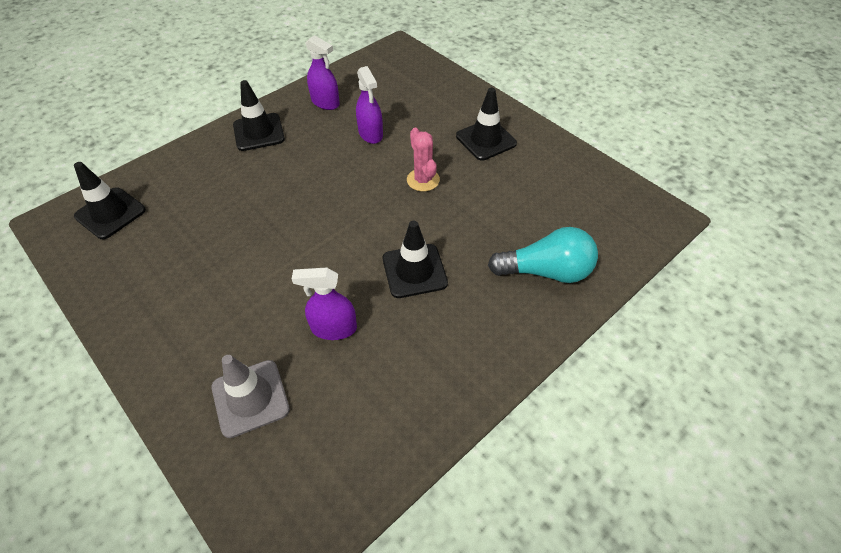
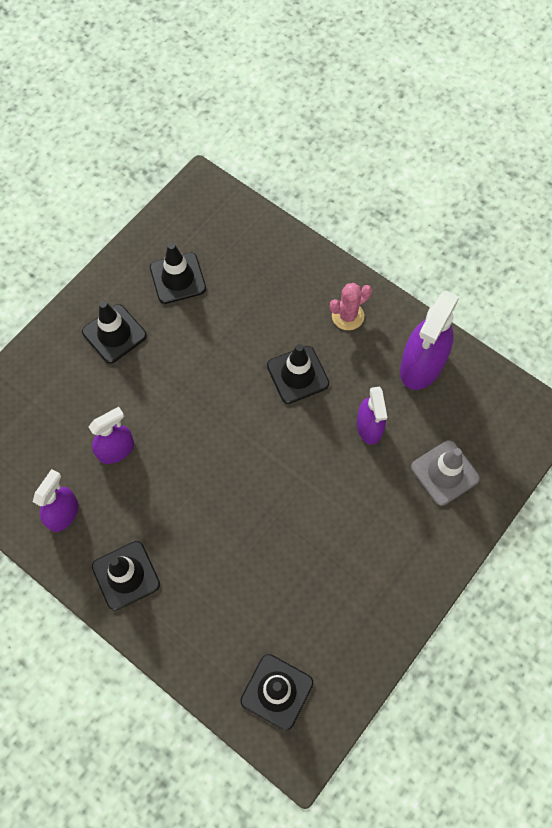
camera: 100 degrees left, 15 degrees up
pink cactus [407,128,440,192] -> pink cactus moved to [330,283,372,330]
turquoise light bulb [488,227,598,283] -> none
none -> black traffic cone [150,243,206,304]
none -> purple spray bottle [400,291,460,390]

